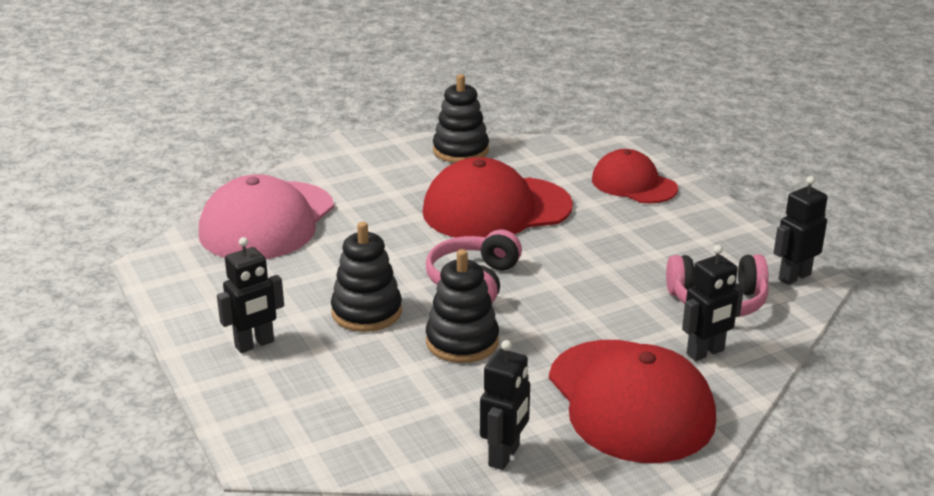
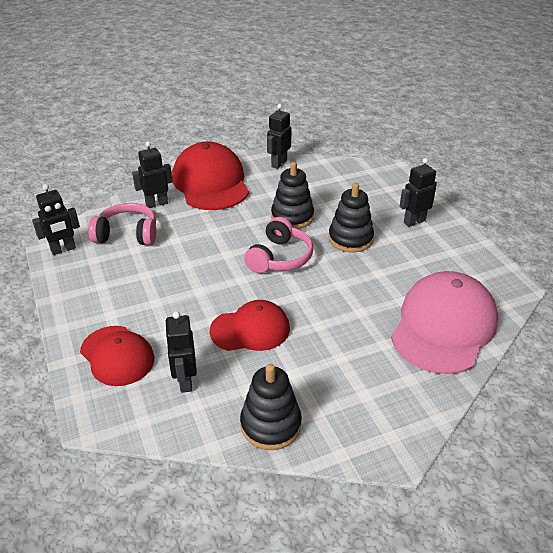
camera: 175 degrees left, 10 degrees up
red cap [423,157,573,238] -> red cap [210,300,290,351], size x0.62
none -> black robot [165,311,197,393]

